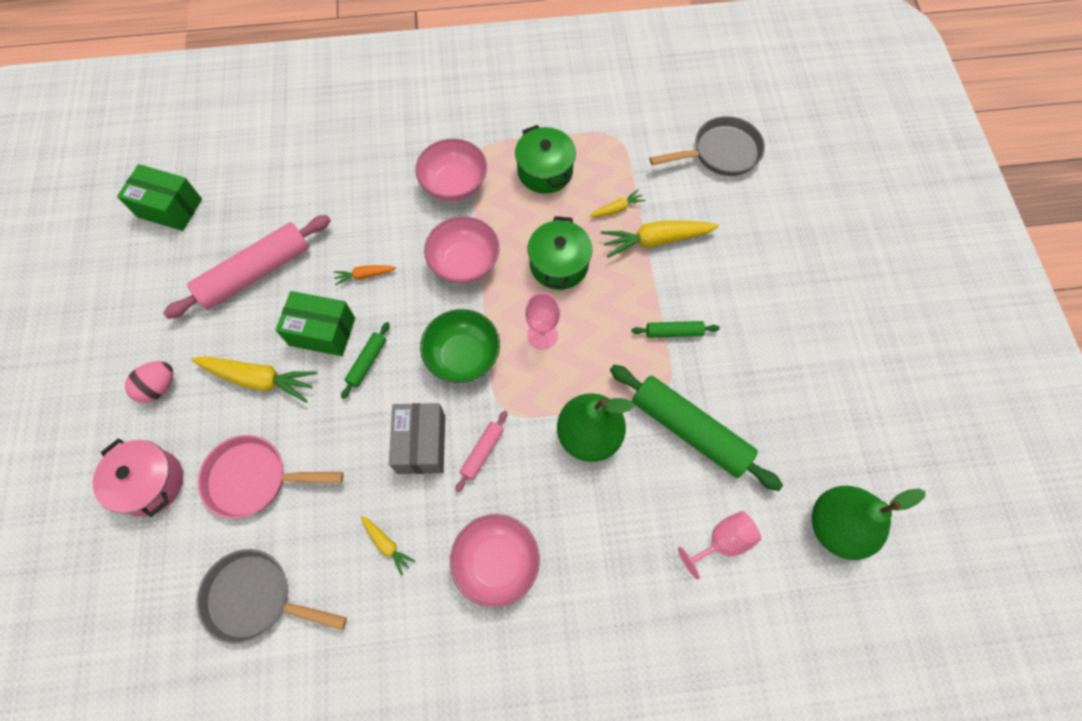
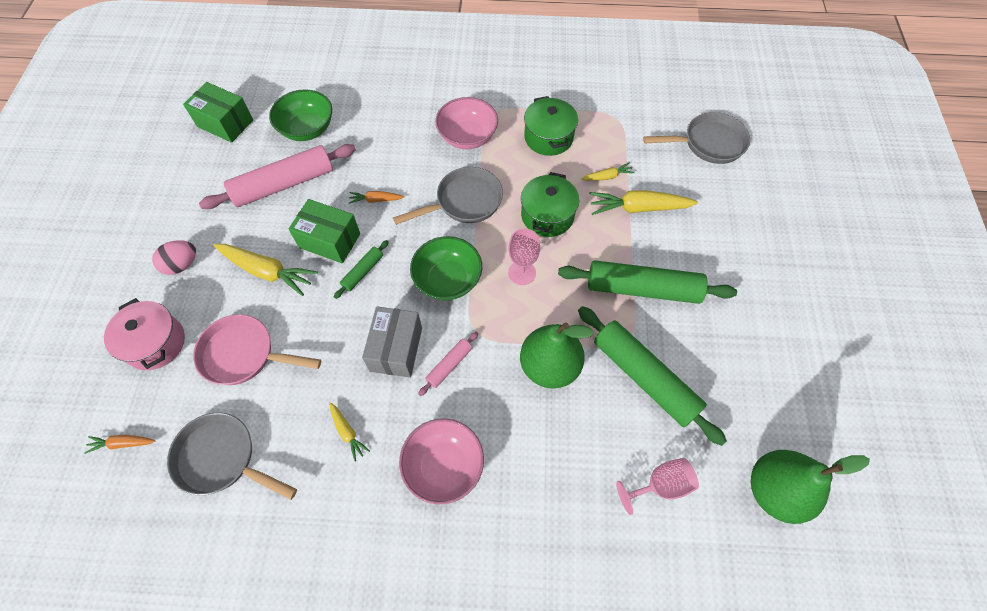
camera: 10 degrees right, 5 degrees down
pink bowl [424,216,500,284] -> grey pan [393,167,503,225]
green rolling pin [631,321,720,338] -> green rolling pin [558,260,737,304], size x2.14
none -> orange carrot [84,435,156,454]
none -> green bowl [269,89,332,141]

